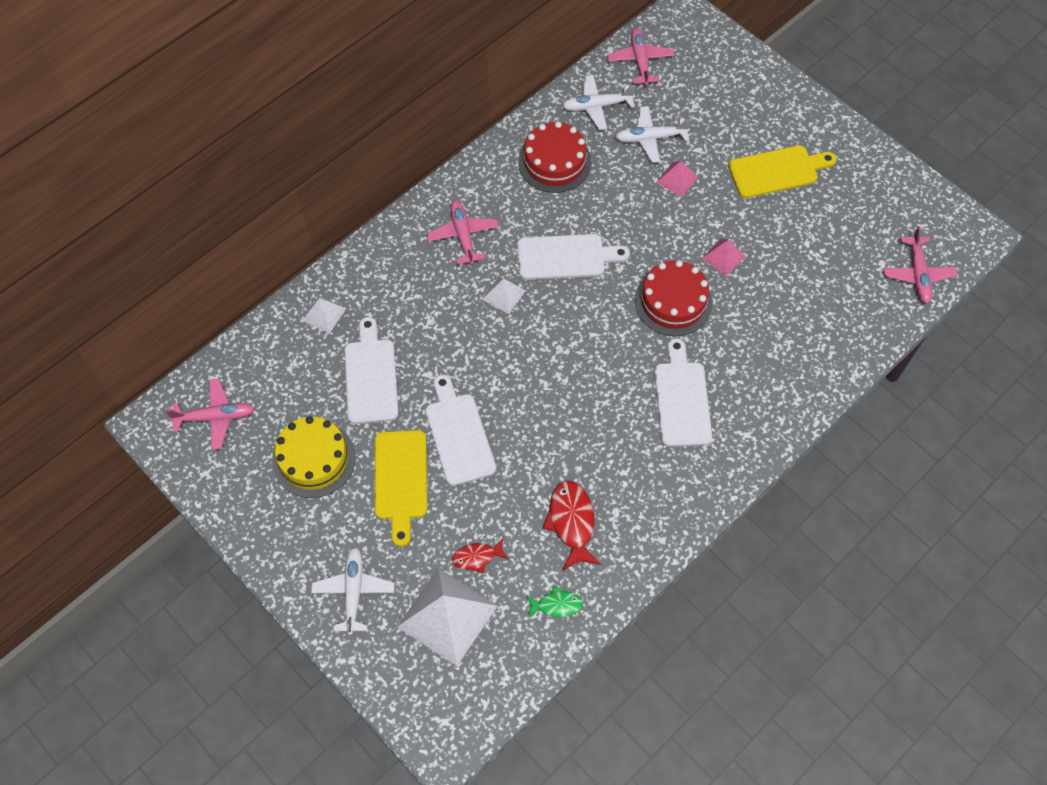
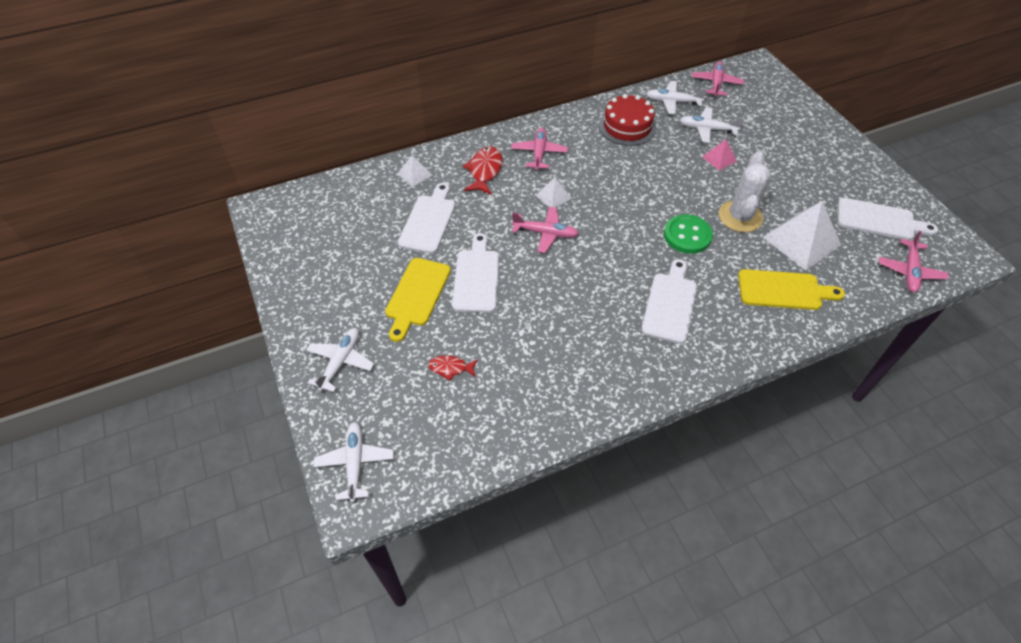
camera: 20 degrees right, 10 degrees down
pink plane [165,379,255,450] -> pink plane moved to [512,207,579,253]
yellow cake [272,416,356,498] -> none
white pyramid [397,568,497,666] -> white pyramid moved to [763,201,841,270]
white cutting board [517,234,630,280] -> white cutting board moved to [837,198,938,240]
green fish [526,586,583,618] -> none
red fish [543,481,601,571] -> red fish moved to [463,146,503,195]
red cake [635,260,712,336] -> green button [664,214,713,254]
pink pyramid [702,239,745,276] -> white cactus [719,151,771,232]
yellow cutting board [728,145,837,198] -> yellow cutting board moved to [738,269,845,310]
none -> white plane [313,422,394,503]

